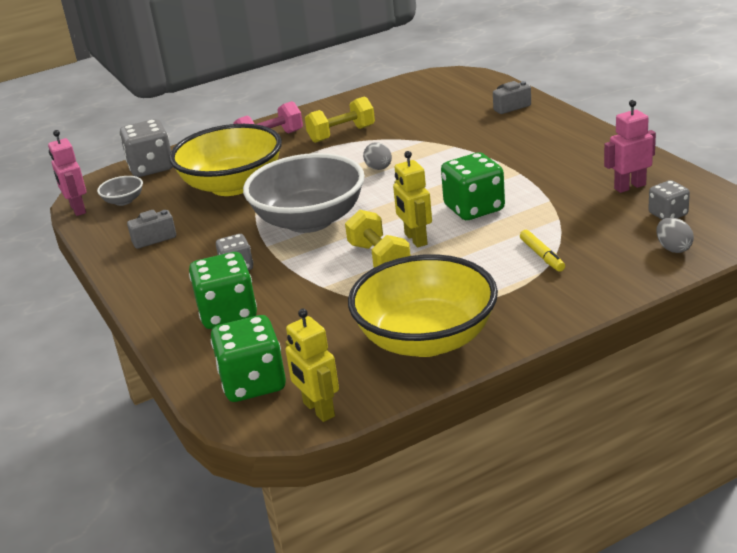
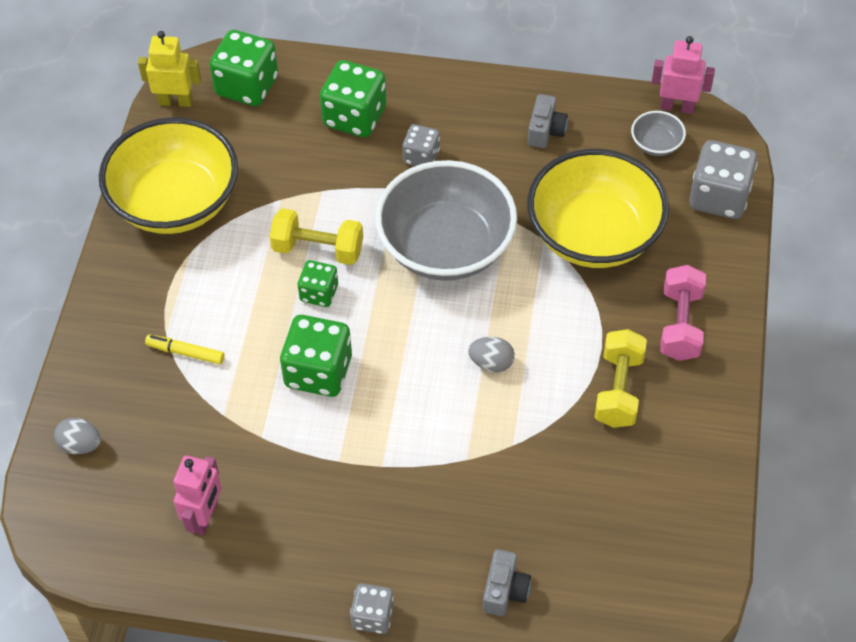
camera: 125 degrees right, 25 degrees up
yellow robot [393,151,432,247] -> green dice [298,260,338,307]
grey dice [648,180,690,219] -> grey dice moved to [350,583,394,634]

